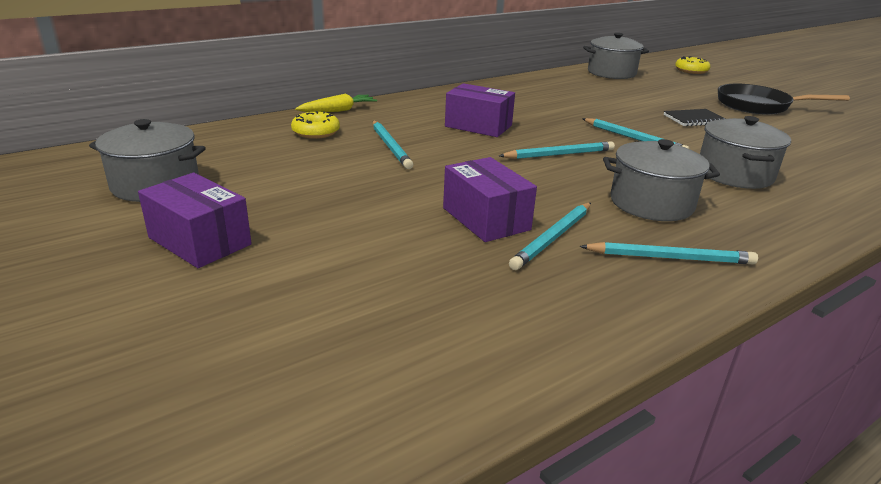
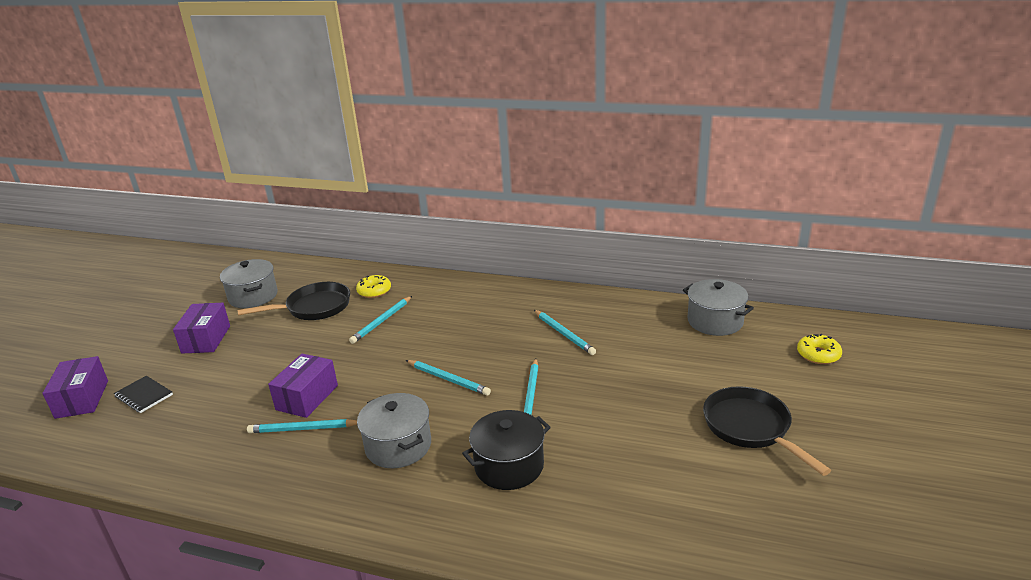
camera: 55 degrees right, 0 degrees up
yellow carrot [295,94,377,112] -> none
purple box [445,83,515,137] -> purple box moved to [42,356,108,419]
turquoise pencil [580,242,758,264] -> turquoise pencil moved to [534,310,596,355]
black notebook [664,109,725,127] -> black notebook moved to [114,376,173,413]
grey pot [700,116,791,189] -> black pot [462,410,551,490]
none -> black pan [238,282,350,320]

